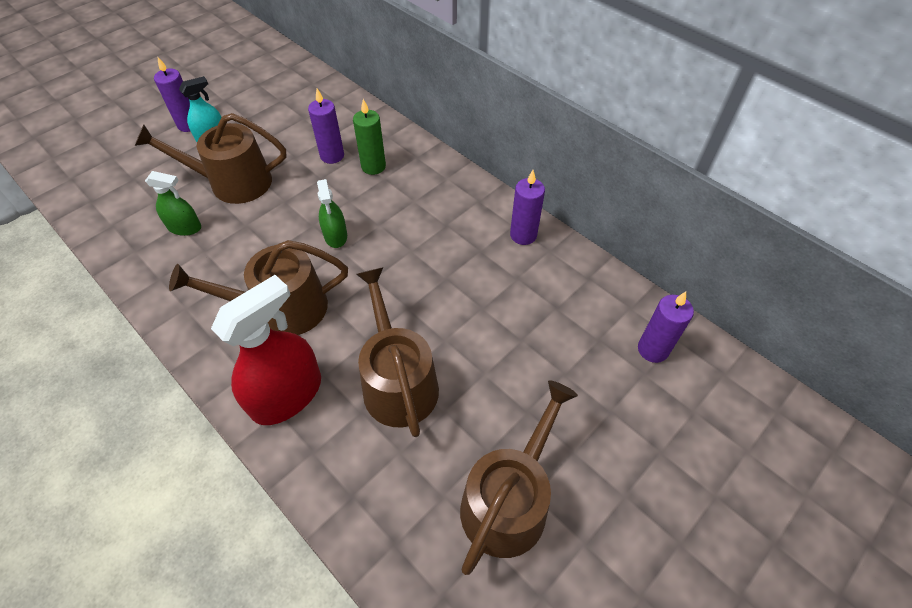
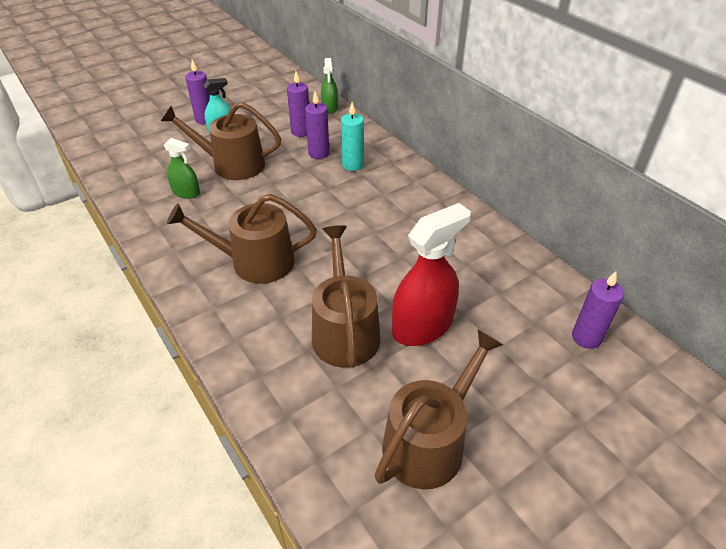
camera: 10 degrees right, 10 degrees down
red spray bottle [211,275,321,425] -> red spray bottle moved to [392,203,471,346]
green spray bottle [317,179,347,248] -> green spray bottle moved to [321,58,338,114]
green candle [353,99,386,175] -> turquoise candle [341,102,364,171]
purple candle [510,170,545,245] -> purple candle moved to [287,71,309,137]

